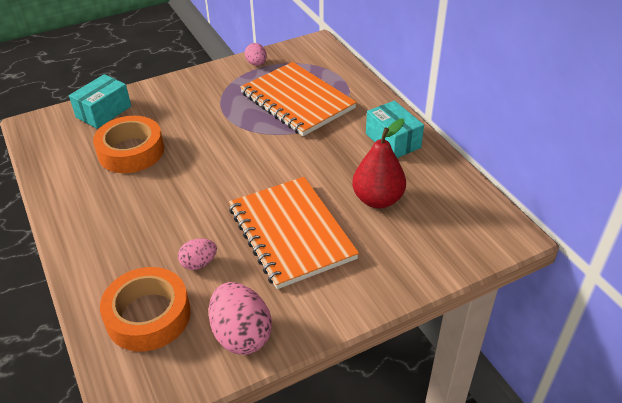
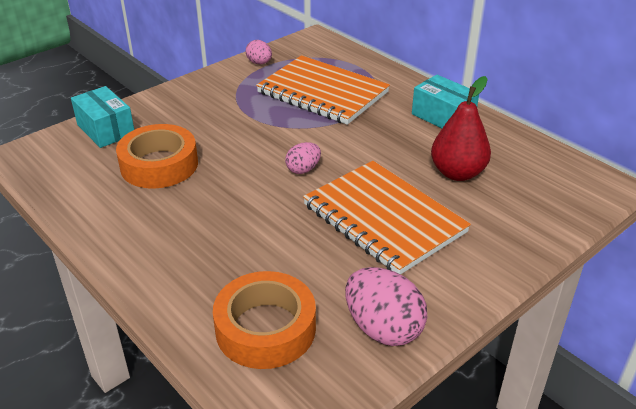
camera: 15 degrees left, 5 degrees down
turquoise box [69,74,131,129] -> turquoise box turned 60 degrees counterclockwise [71,86,134,148]
pink egg [178,238,217,270] -> pink egg moved to [285,142,321,174]

